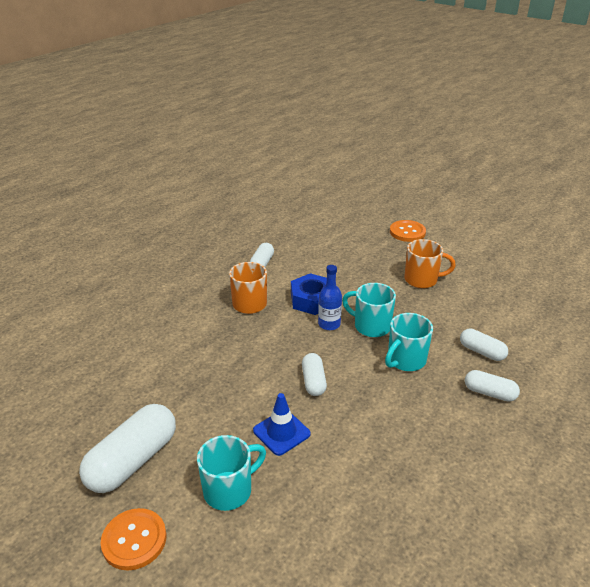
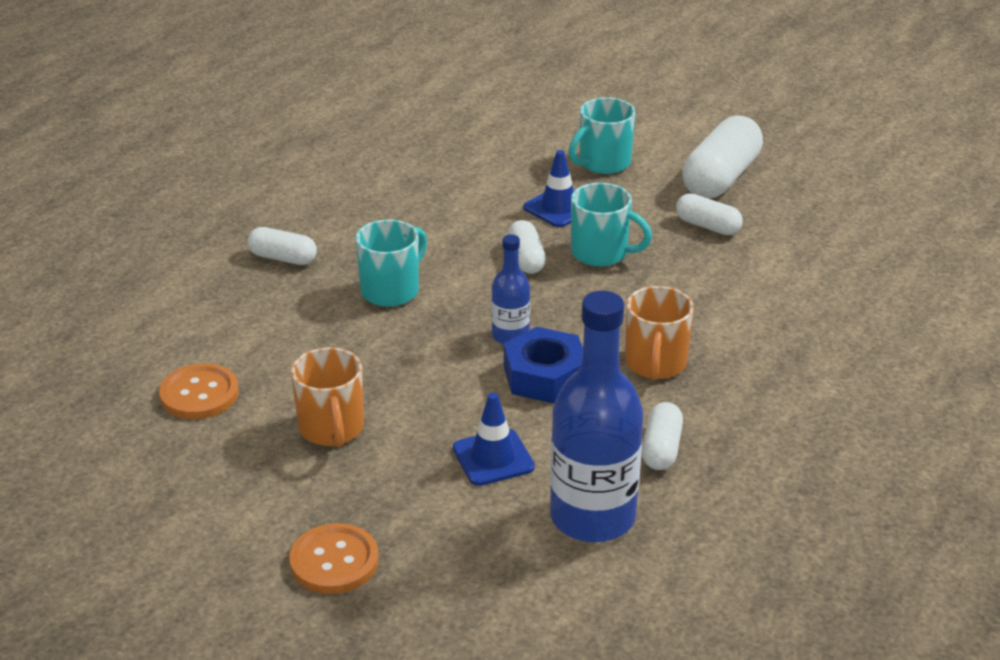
camera: 175 degrees right, 0 degrees up
orange button [101,508,167,571] -> orange button moved to [159,363,239,419]
turquoise mug [342,283,396,337] -> turquoise mug moved to [571,183,652,267]
orange mug [404,239,456,288] -> orange mug turned 105 degrees counterclockwise [291,347,364,447]
white capsule [460,329,508,361] -> white capsule moved to [676,193,743,235]
none -> blue traffic cone [453,393,535,486]
none -> blue bottle [550,291,643,542]

